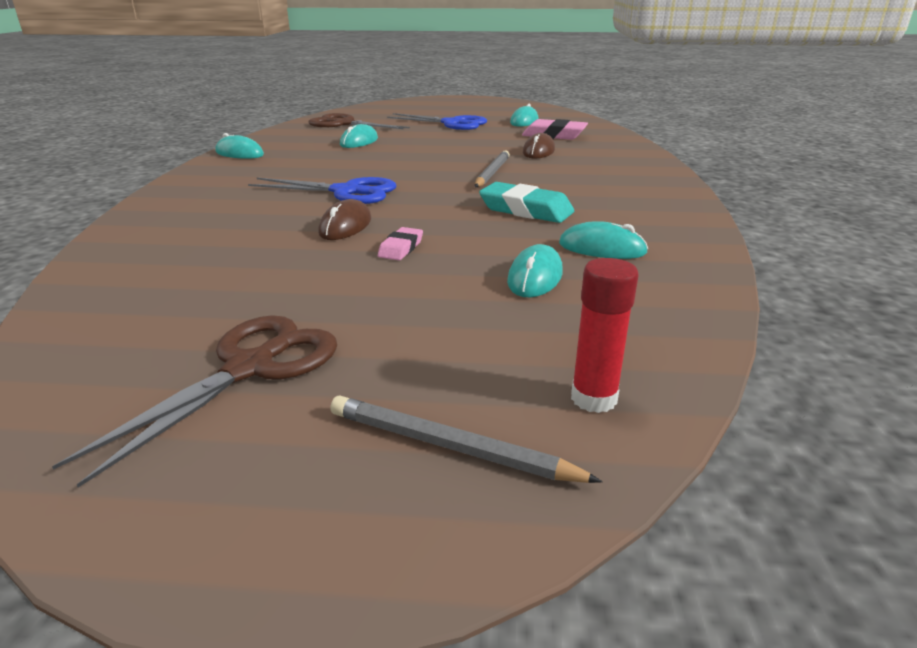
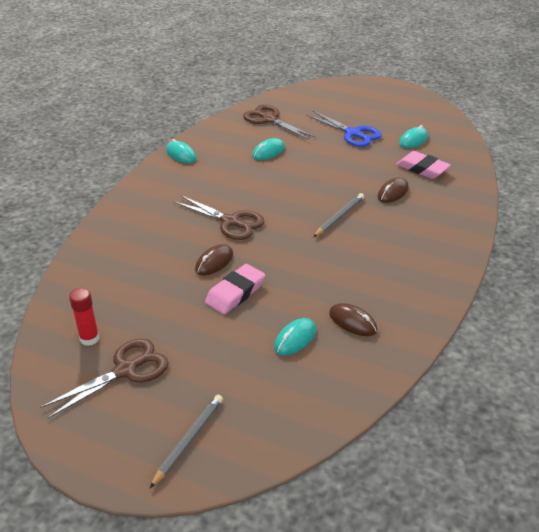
camera: 20 degrees right, 10 degrees up
blue scissors [248,177,396,204] -> brown scissors [173,195,265,240]
grey pencil [330,396,603,483] -> grey pencil turned 75 degrees clockwise [150,395,223,488]
pink eraser [378,227,423,260] -> pink eraser [205,264,265,314], size x1.82
turquoise eraser [479,182,574,223] -> none
turquoise mouse [559,221,648,259] -> brown mouse [329,303,377,336]
red glue stick [571,258,639,413] -> red glue stick moved to [69,288,99,346]

